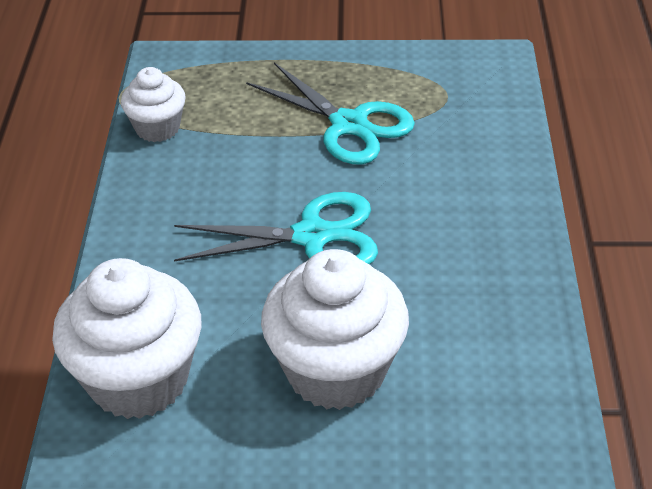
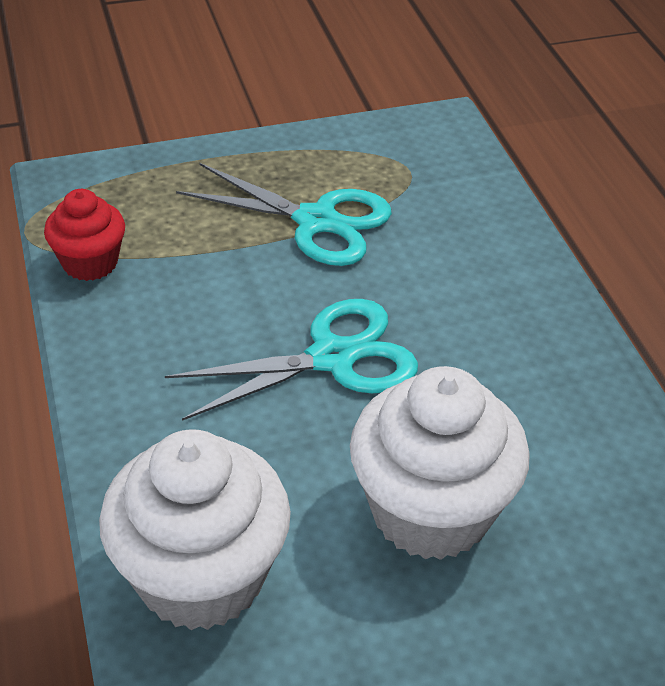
camera: 20 degrees left, 0 degrees up
white cupcake [121,67,186,142] -> red cupcake [44,189,125,281]

